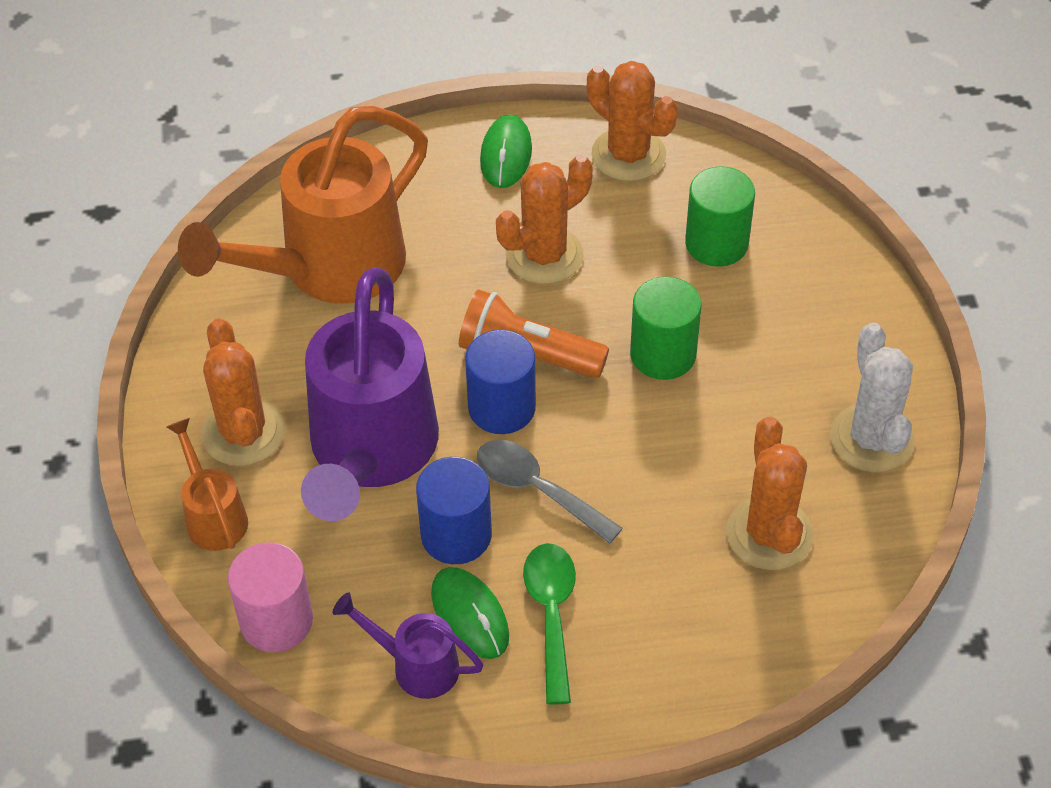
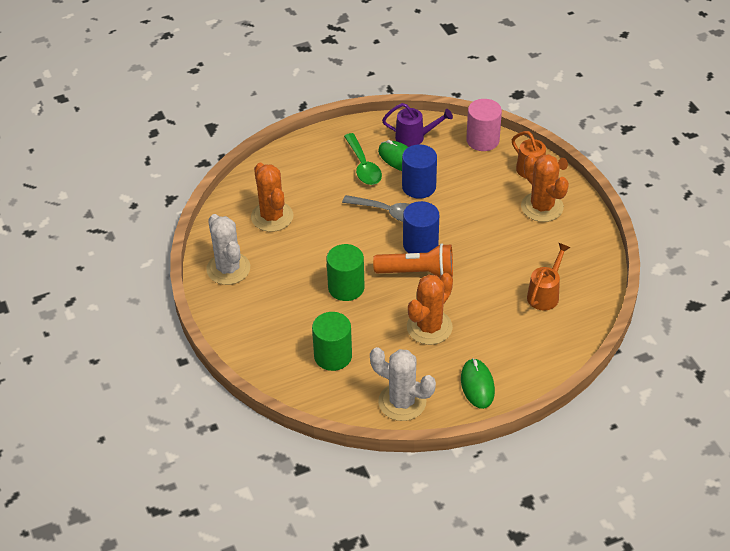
camera: 165 degrees right, 5 degrees down
orange watering can [178,106,428,304] -> orange watering can [527,243,571,310], size x0.46
purple watering can [301,267,439,521] -> none
orange cactus [587,61,678,181] -> white cactus [370,347,436,421]

